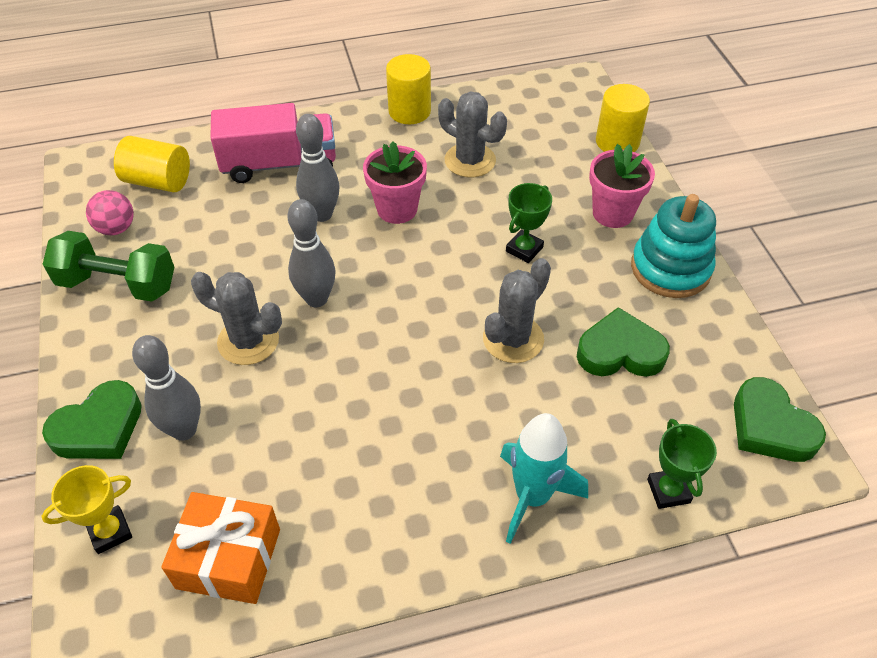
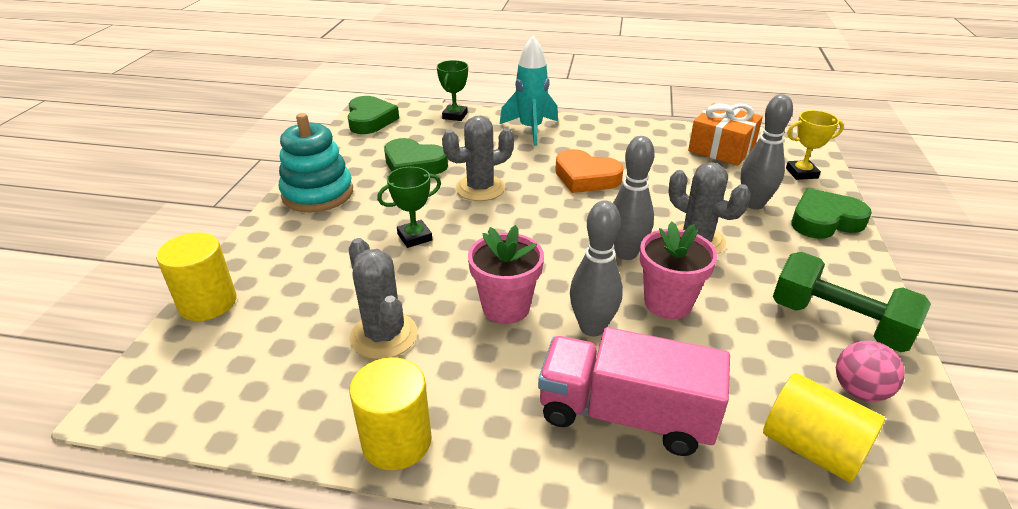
camera: 155 degrees left, 15 degrees down
pink flower pot [589,144,655,228] -> pink flower pot moved to [640,222,717,319]
none -> orange heart [555,149,624,193]

